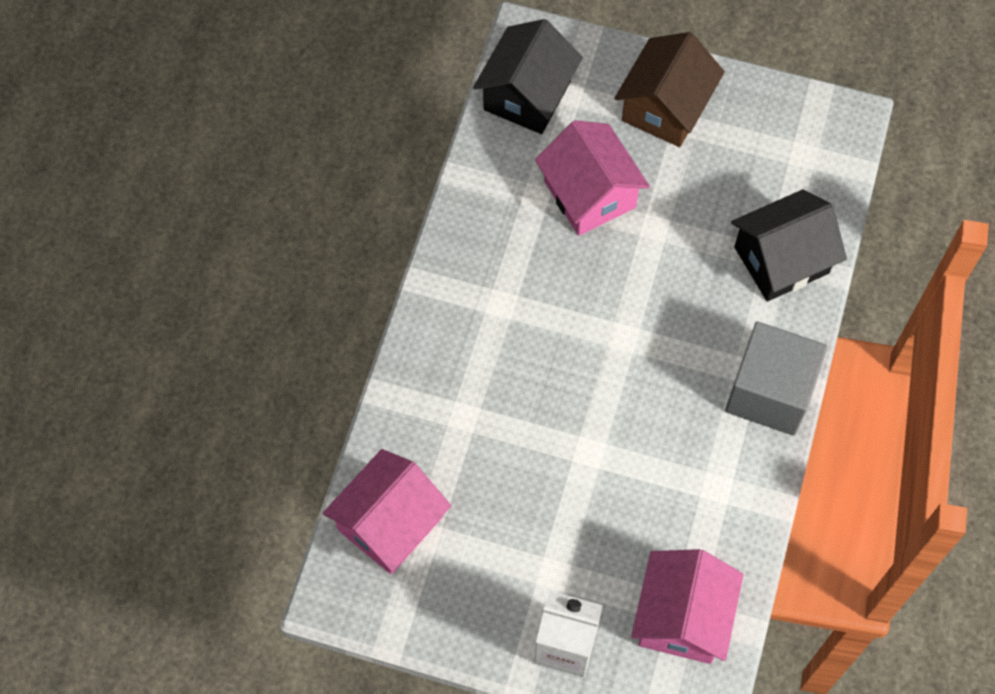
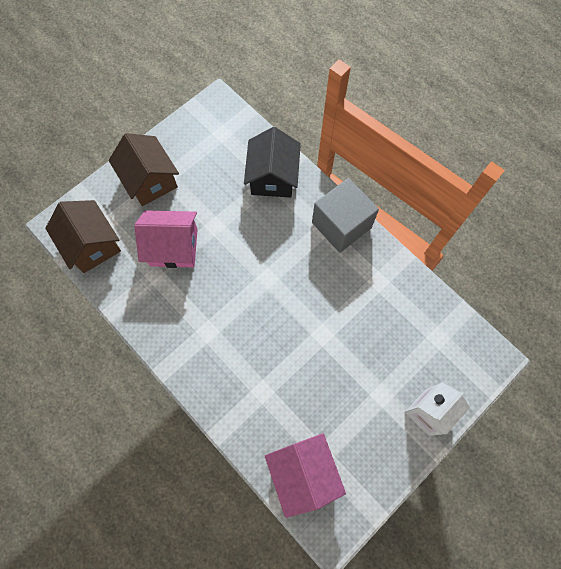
camera: 60 degrees left, 5 degrees up
black house [473,19,583,134] -> brown house [45,200,121,273]
pink house [631,549,743,664] -> none

